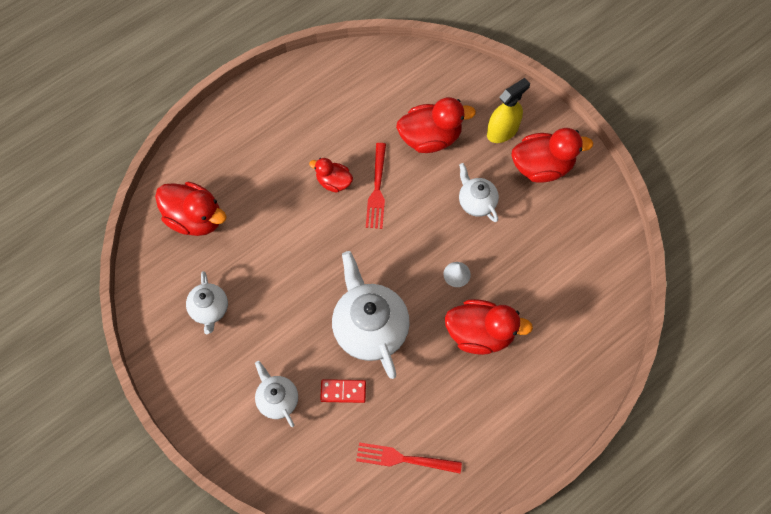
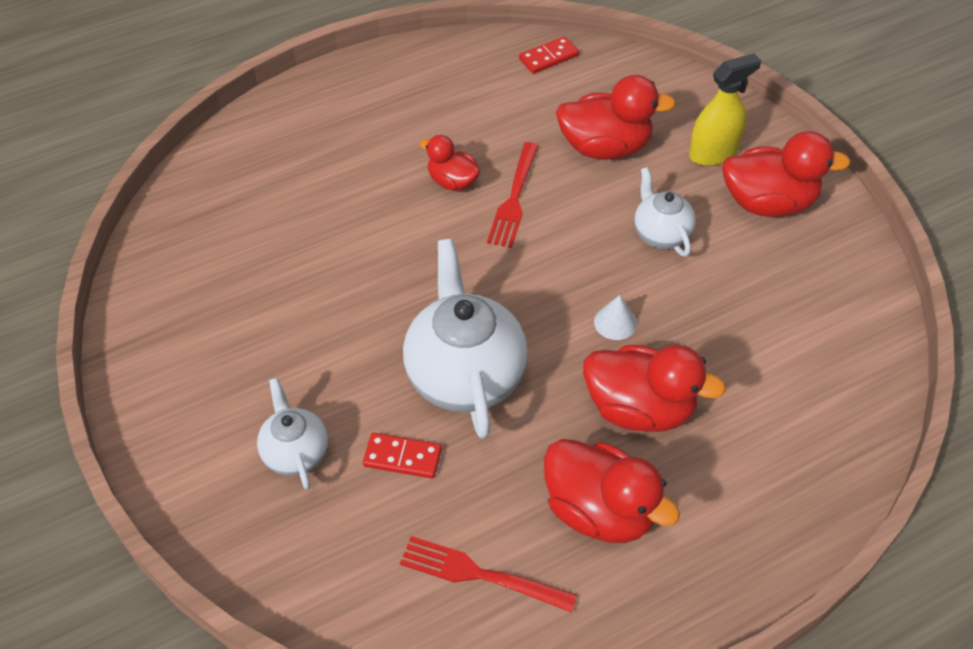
camera: 10 degrees right, 15 degrees down
red duck [155,182,227,236] -> red duck moved to [544,439,680,543]
white teapot [186,271,228,334] -> none
none -> red domino [519,36,579,74]

